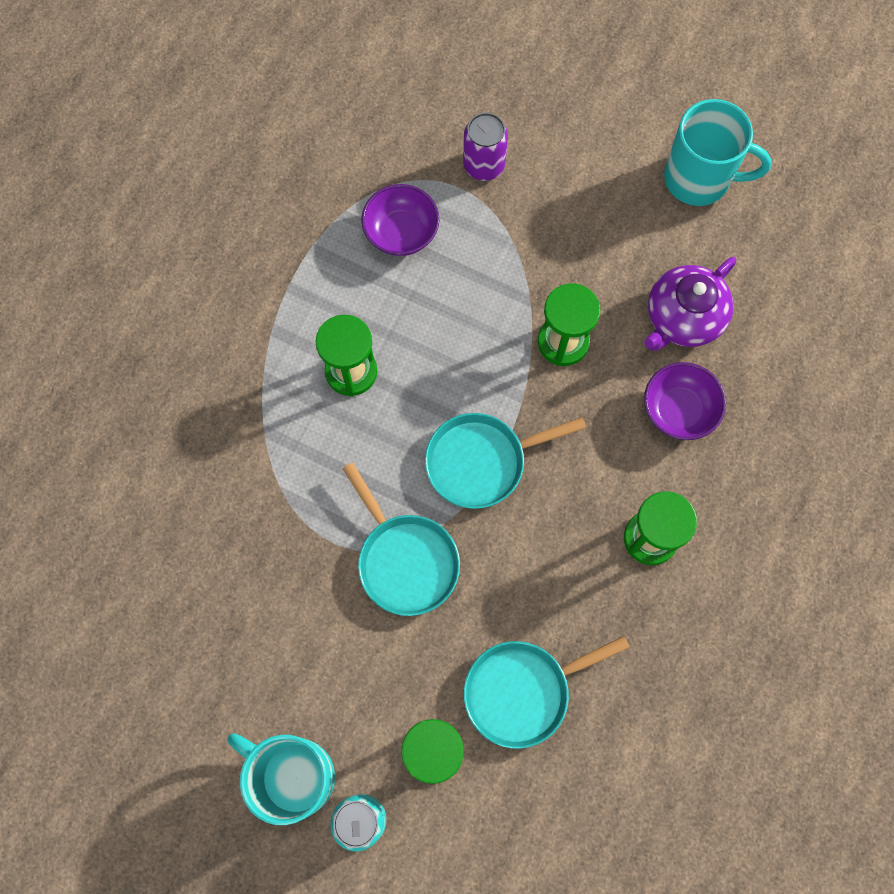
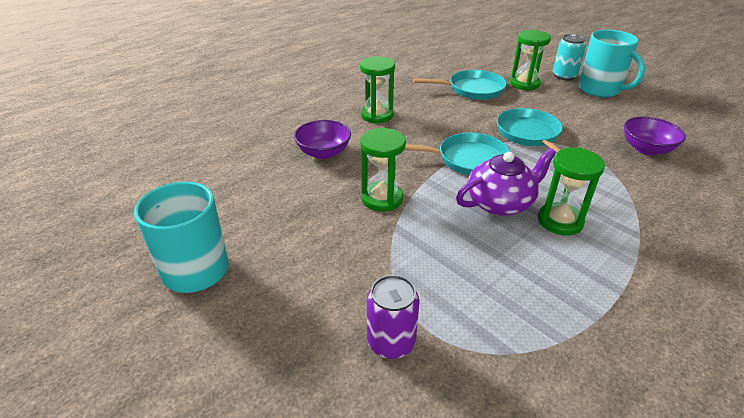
camera: 160 degrees left, 35 degrees down
purple bowl [361,184,439,256] -> purple bowl moved to [624,117,686,155]
purple teapot [644,257,736,351] -> purple teapot moved to [456,148,556,216]

